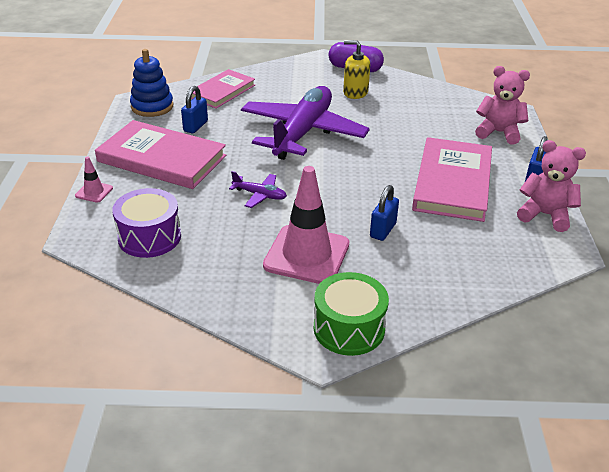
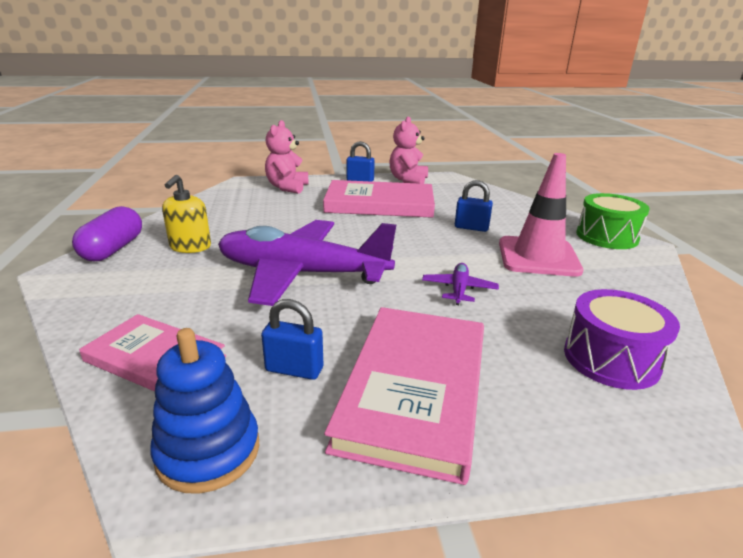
camera: 100 degrees left, 10 degrees down
pink traffic cone [75,156,113,203] -> none

